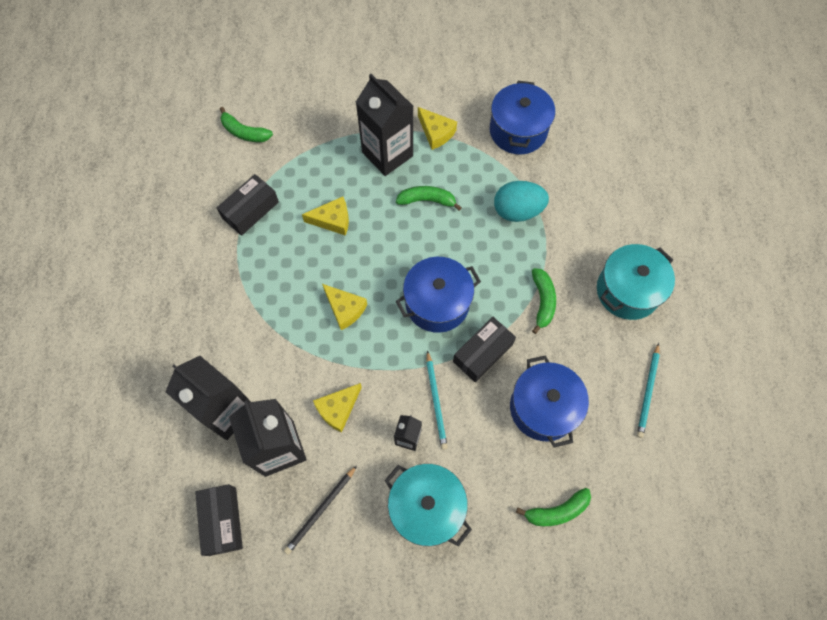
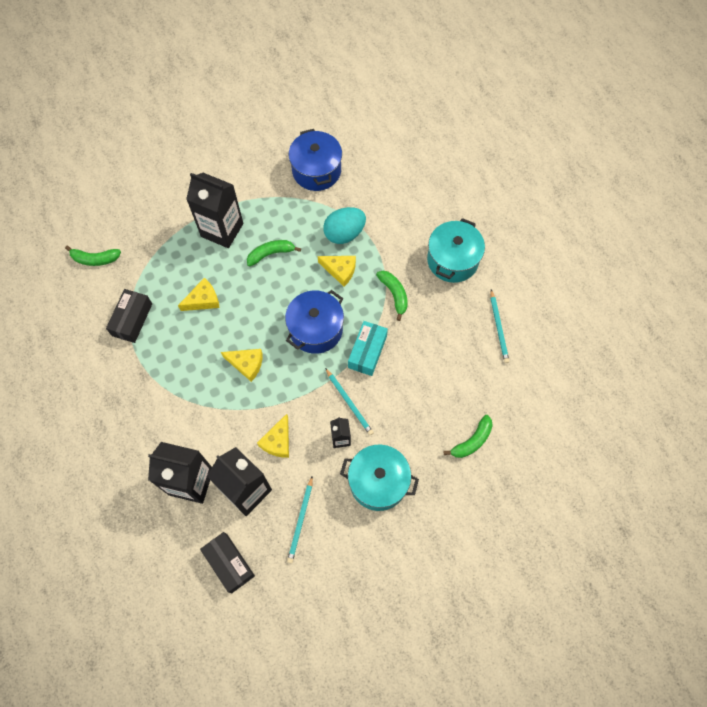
camera: 25 degrees left, 0 degrees up
black pencil [284,465,357,555] -> turquoise pencil [287,476,313,563]
yellow cheese [418,107,457,150] -> yellow cheese moved to [318,256,356,287]
black box [453,317,516,383] -> turquoise box [348,321,388,376]
blue pot [510,355,589,447] -> none

